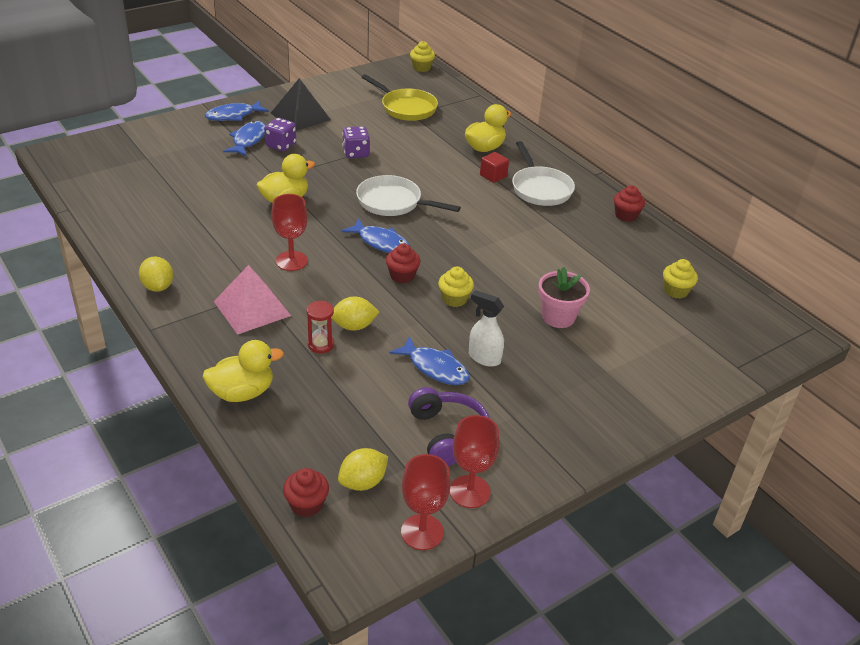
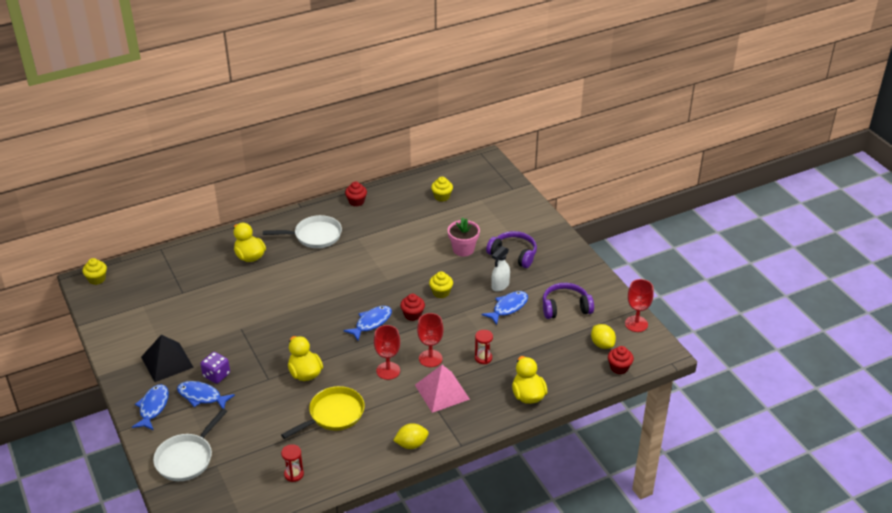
camera: 80 degrees left, 0 degrees up
blue fish [205,100,269,121] -> blue fish turned 150 degrees counterclockwise [132,384,169,431]
yellow lemon [331,297,379,331] -> none
purple dice [342,126,370,158] -> none
white pan [356,175,461,216] -> white pan moved to [153,408,227,481]
yellow pan [361,74,438,121] -> yellow pan moved to [281,386,365,439]
red goblet [450,415,500,508] -> red goblet moved to [417,313,443,367]
red cube [480,152,509,183] -> none
none -> red hourglass [281,444,304,482]
none -> purple headphones [486,231,537,268]

